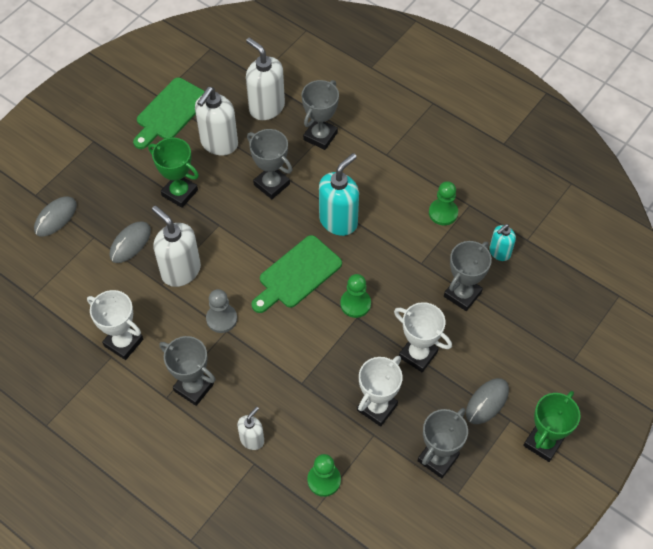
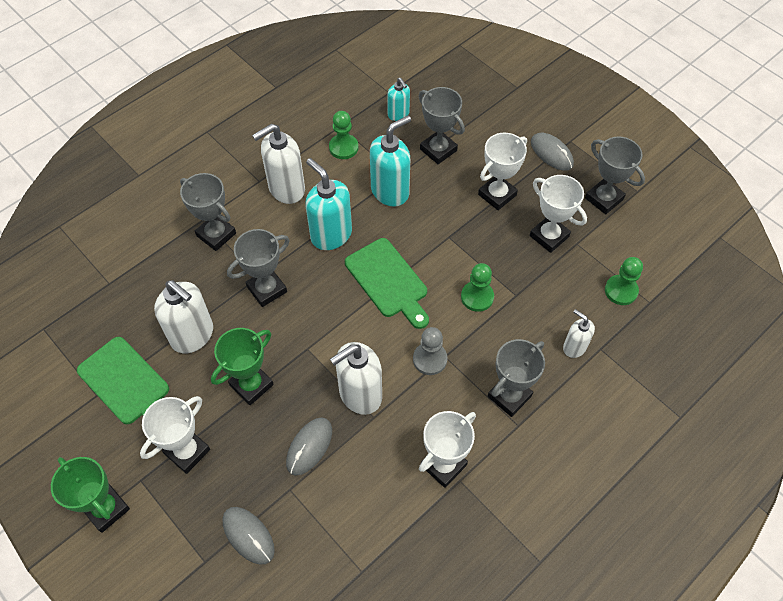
camera: 80 degrees left, 0 degrees up
grey mouse [110,222,151,263] -> grey mouse turned 75 degrees clockwise [286,418,332,476]
white soap dispenser [246,38,285,120] -> white soap dispenser moved to [252,124,305,204]
green pawn [340,274,371,318] -> green pawn moved to [461,263,494,312]
green trophy [523,391,580,462] -> green trophy moved to [51,457,130,533]
none -> white trophy [140,396,210,474]
none -> turquoise soap dispenser [370,115,411,206]

